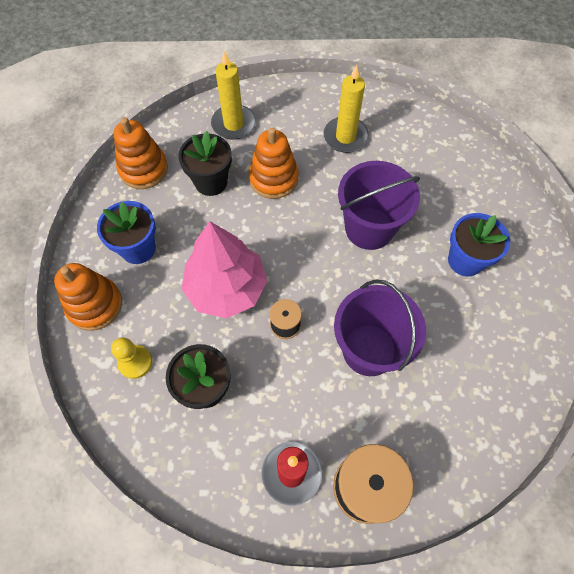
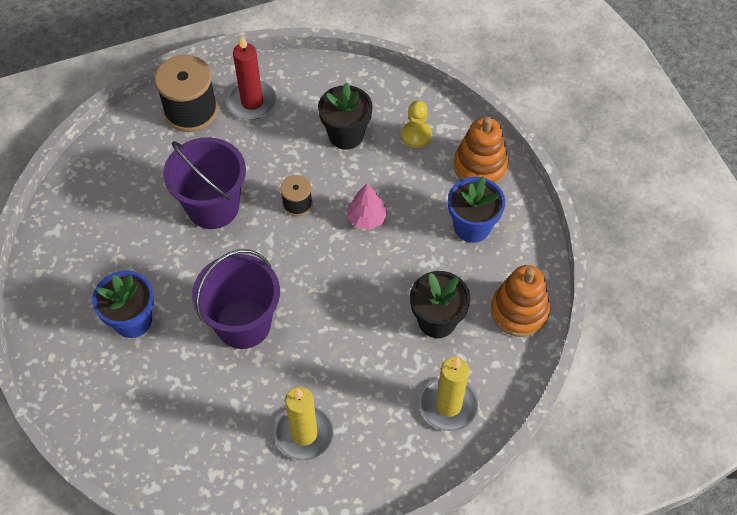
camera: 160 degrees right, 5 degrees down
pink tree [182,221,267,319] -> pink tree [347,184,388,230], size x0.49
orange stacking toy [249,127,299,199] -> none

